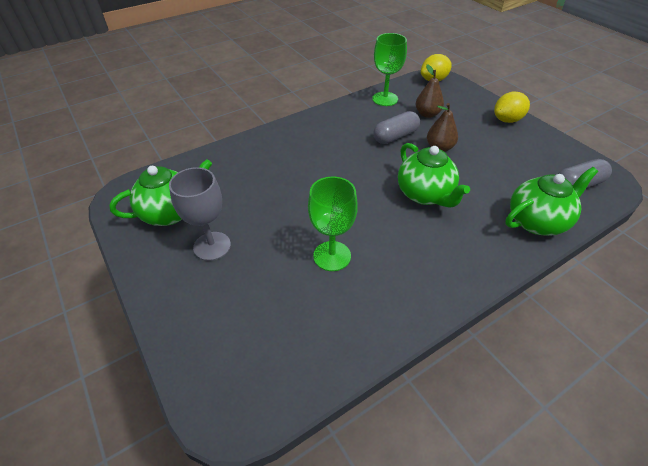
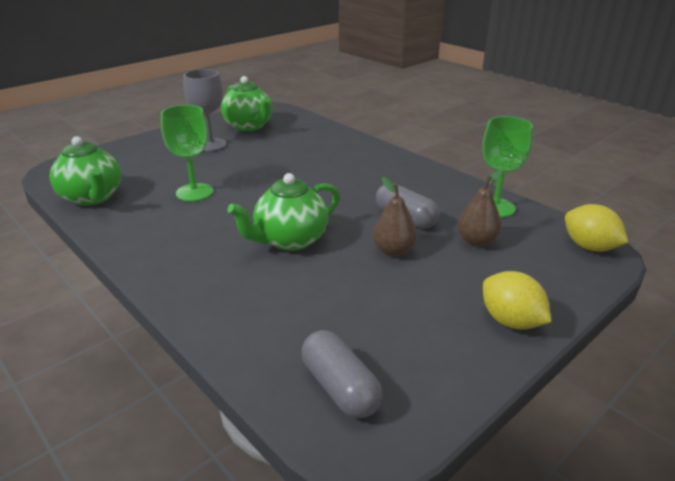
camera: 80 degrees right, 15 degrees down
green teapot [505,167,598,236] -> green teapot moved to [50,136,121,206]

